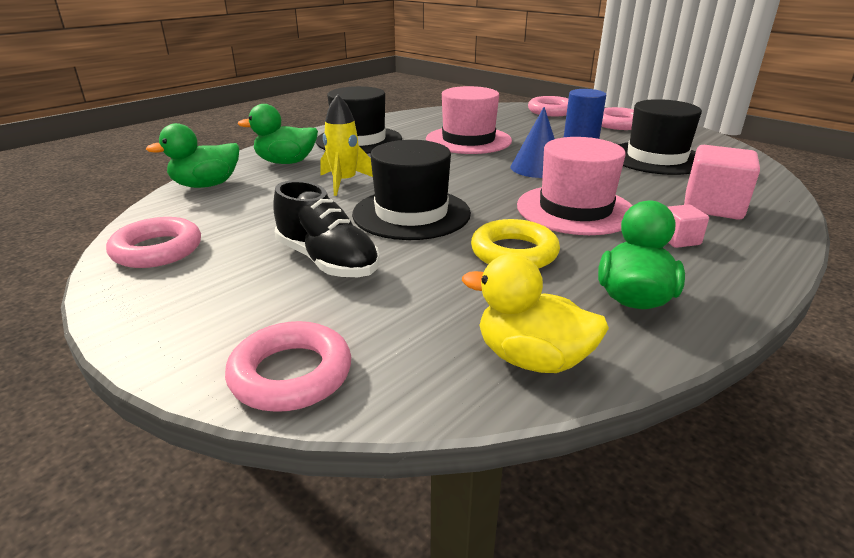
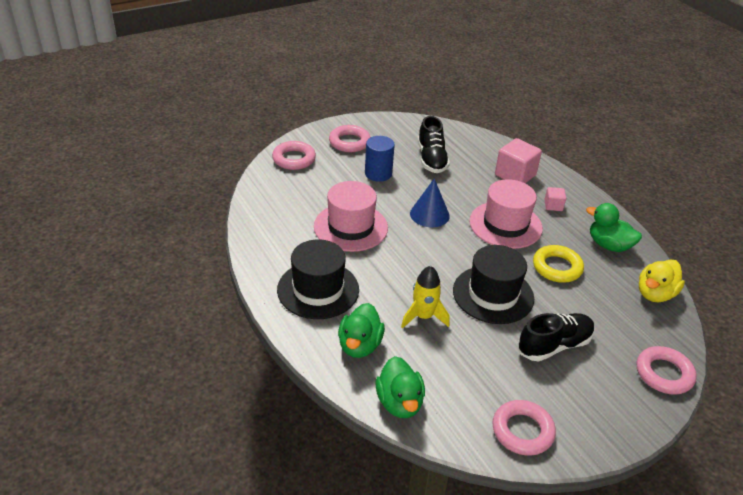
camera: 75 degrees left, 10 degrees up
black hat [618,99,702,175] -> black shoe [418,116,450,173]

